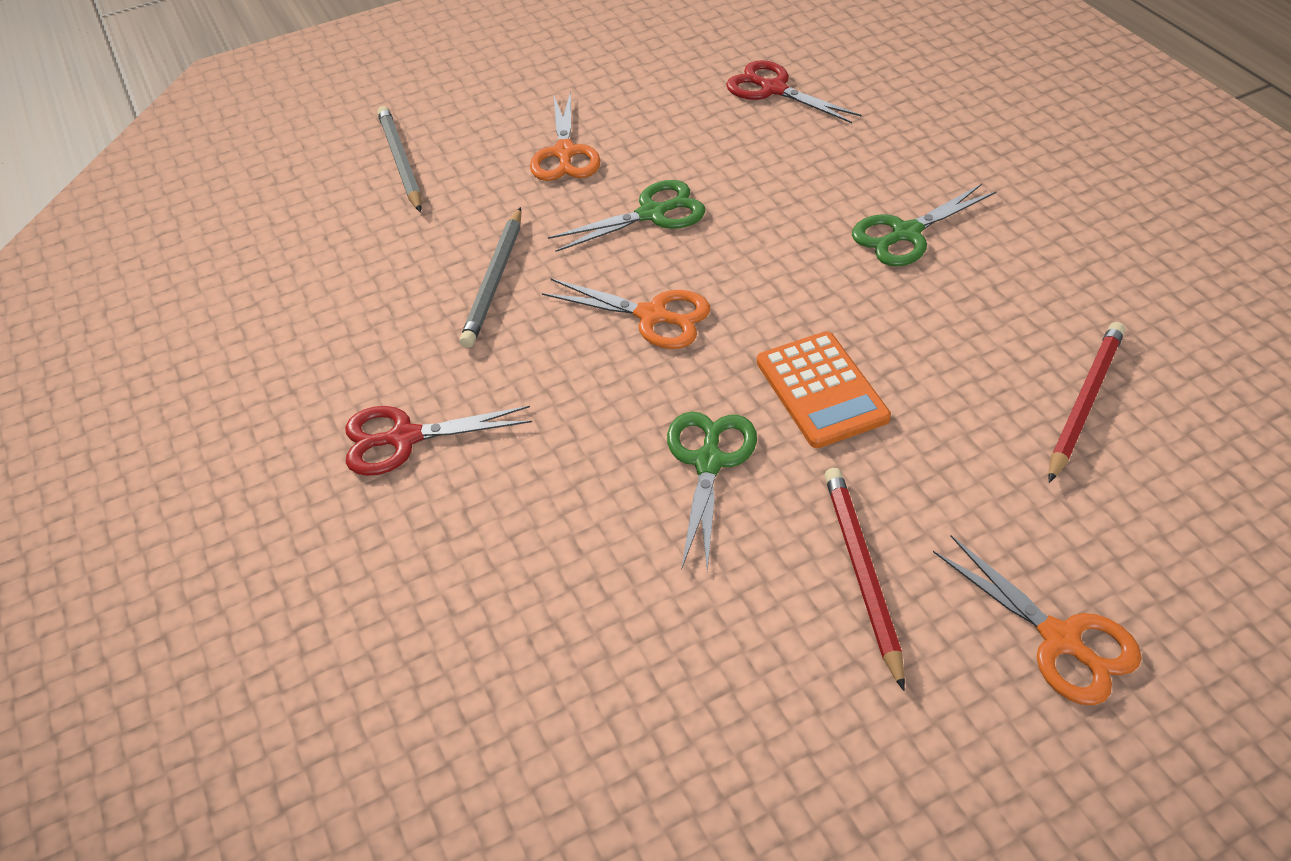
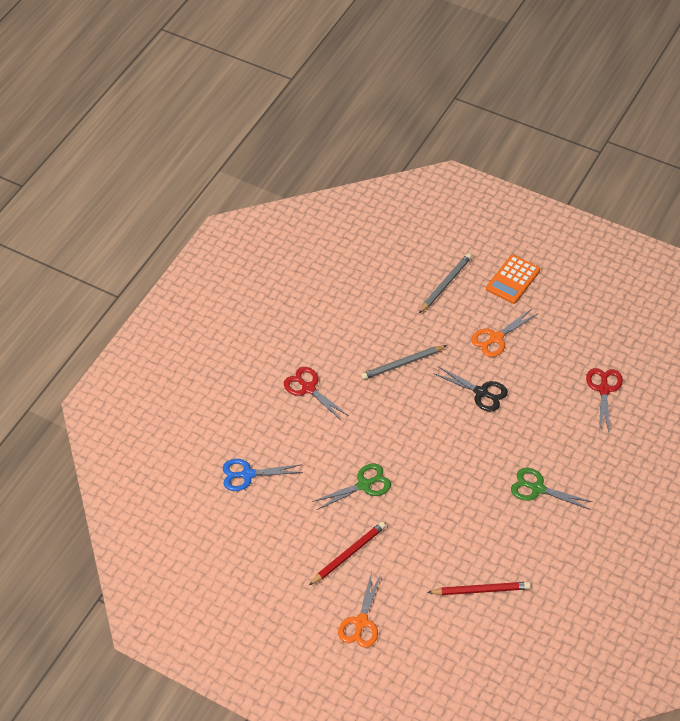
camera: 55 degrees right, 5 degrees up
orange scissors [542,279,710,349] -> none
green scissors [548,180,706,252] -> black scissors [433,366,508,412]
orange calculator [757,331,891,448] -> orange calculator moved to [486,255,540,304]
none -> blue scissors [223,459,303,491]

